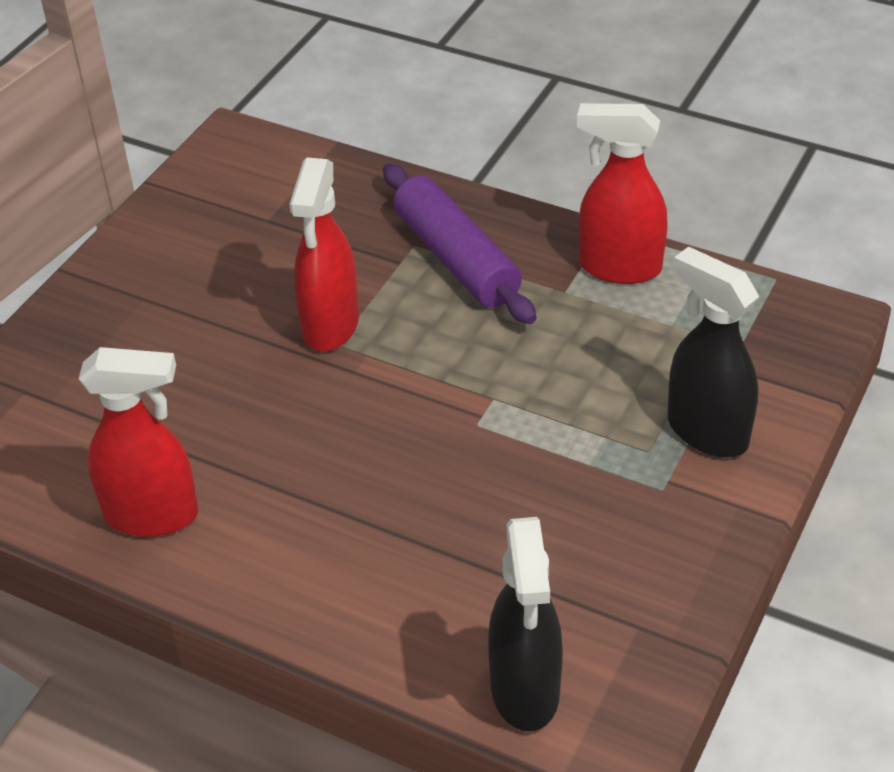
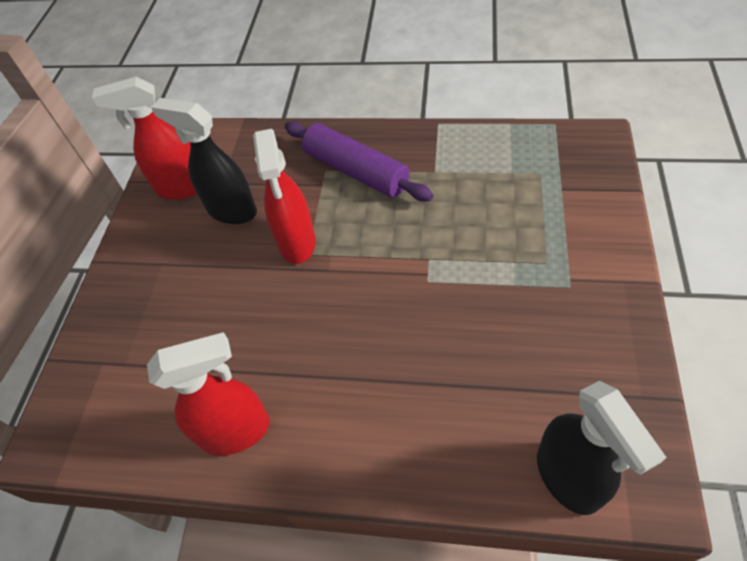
camera: 15 degrees left, 10 degrees up
red spray bottle [577,103,668,284] -> red spray bottle moved to [92,77,197,200]
black spray bottle [667,246,759,457] -> black spray bottle moved to [151,98,257,224]

